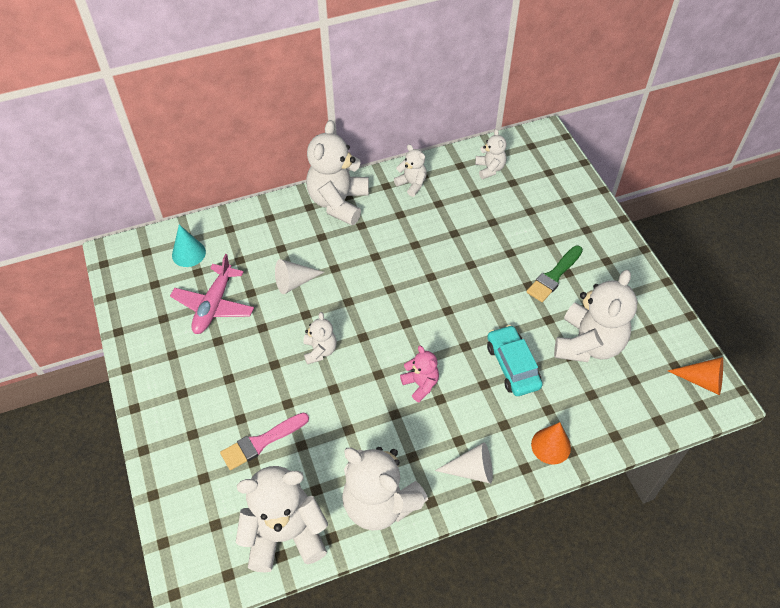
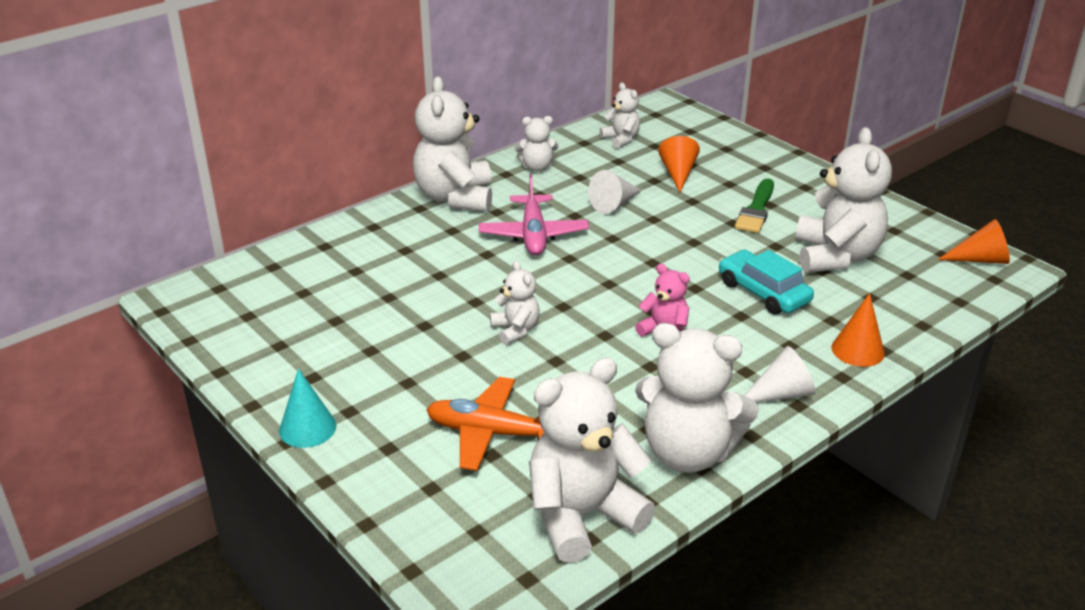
camera: 20 degrees left, 20 degrees down
pink plane [170,254,254,334] -> pink plane moved to [479,174,589,255]
turquoise cone [172,224,206,267] -> turquoise cone moved to [279,369,337,448]
pink brush [220,413,309,470] -> orange plane [426,377,544,471]
white cone [275,259,324,294] -> white cone moved to [588,170,642,214]
white teddy bear [394,144,427,197] -> white teddy bear turned 150 degrees clockwise [515,116,558,171]
none -> orange cone [658,136,700,192]

